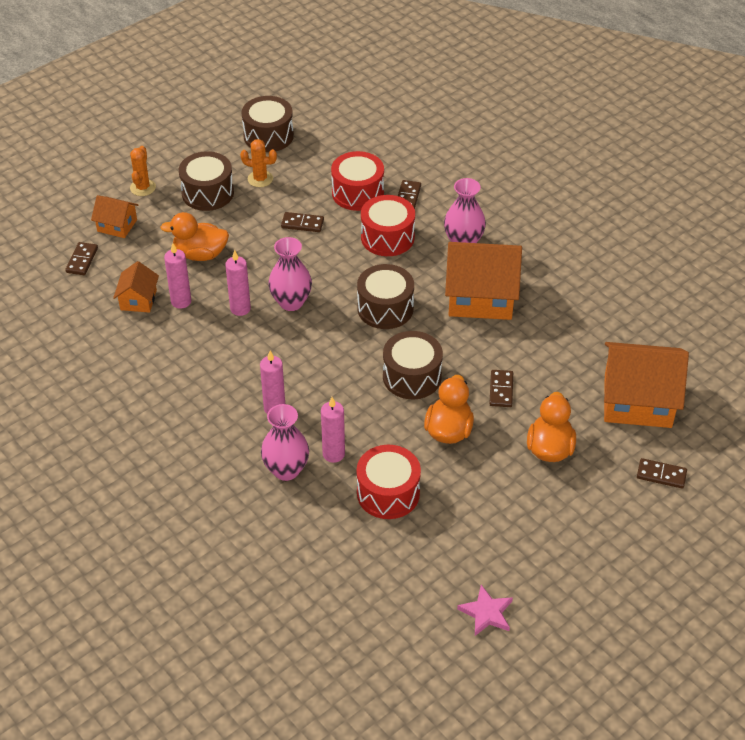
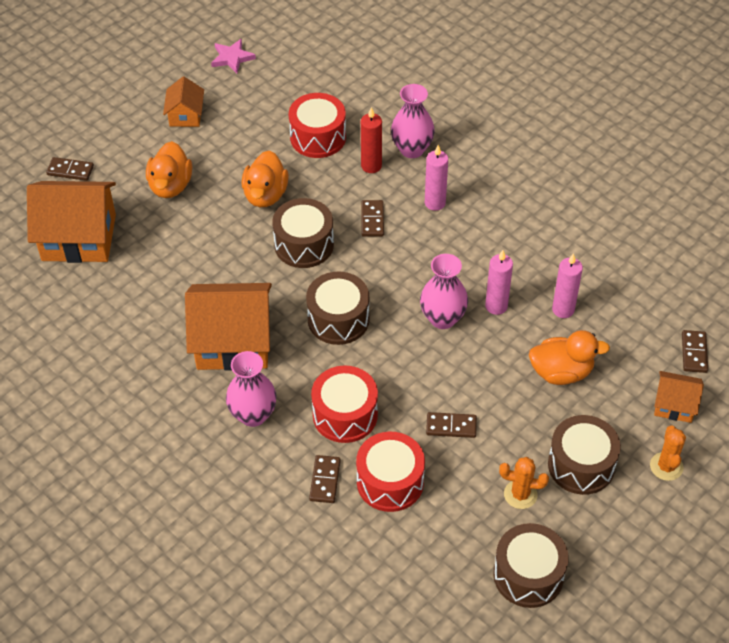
camera: 175 degrees right, 5 degrees up
orange house [113,261,159,313] -> orange house moved to [163,77,204,127]
pink candle [321,397,345,463] -> red candle [361,107,382,173]
brown domino [489,370,513,407] -> brown domino moved to [361,200,384,237]

